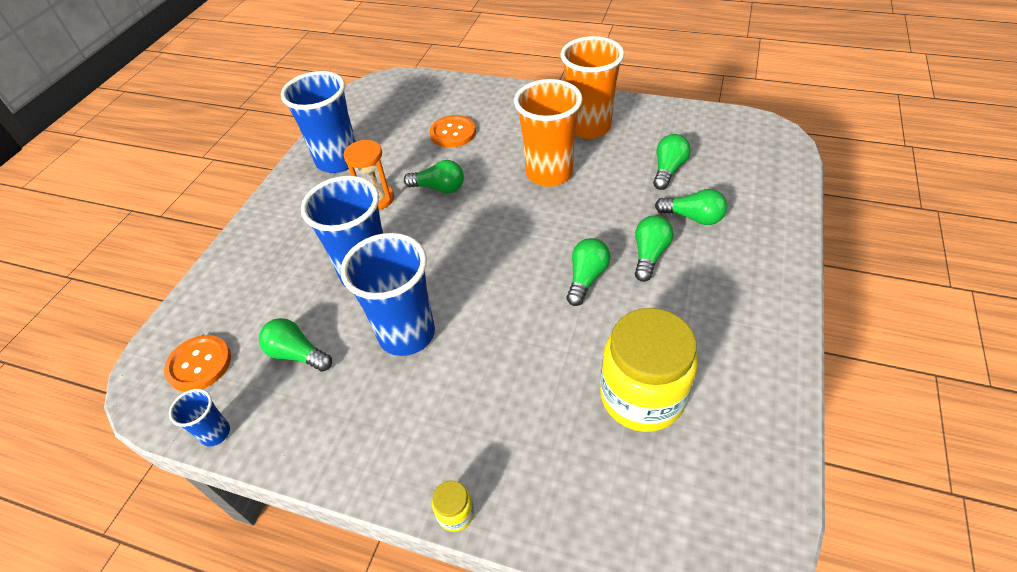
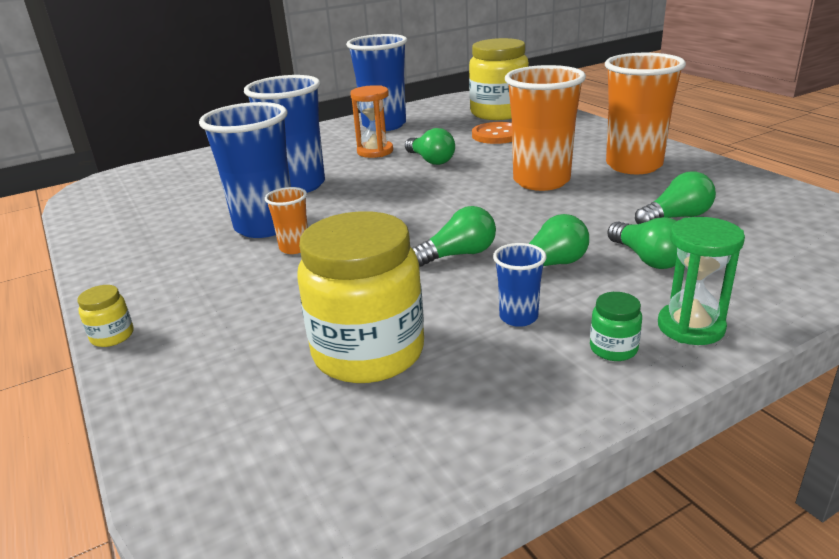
camera: 40 degrees right, 20 degrees down
orange button [164,335,231,392] -> none
blue cup [169,389,230,446] -> blue cup moved to [493,243,547,327]
green light bulb [259,318,332,372] -> none
none -> orange cup [265,187,308,254]
none -> yellow jar [469,38,529,120]
none -> green jar [590,292,642,361]
none -> green hourglass [658,217,745,345]

